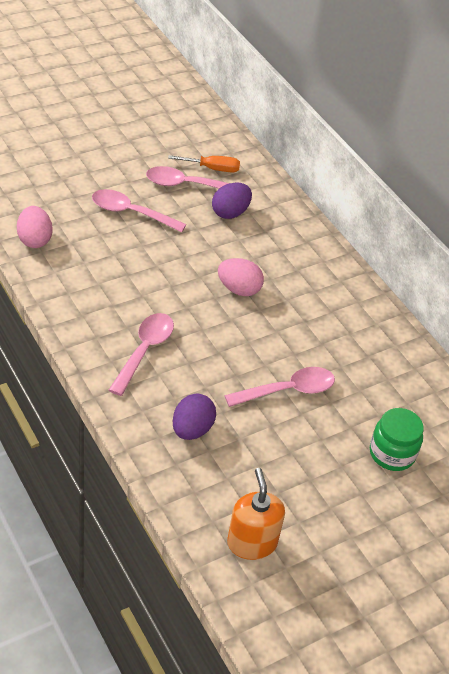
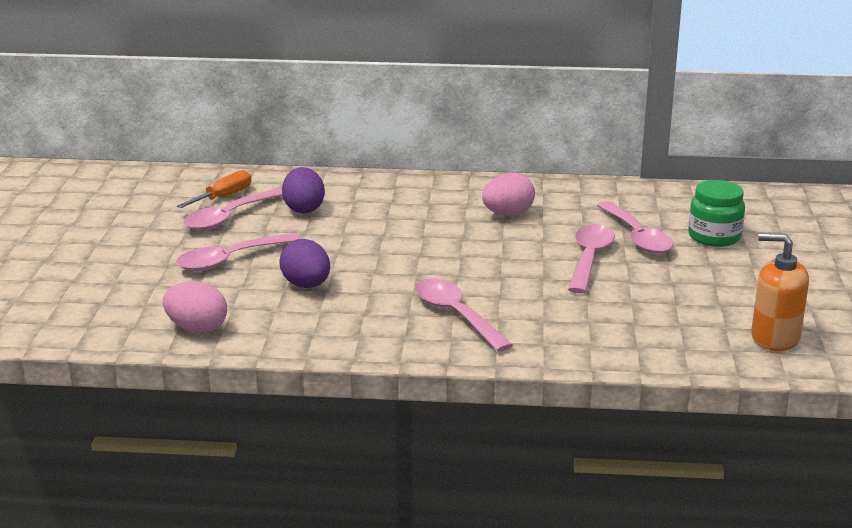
camera: 50 degrees left, 20 degrees down
purple egg [173,393,216,440] -> purple egg moved to [279,239,330,288]
pink egg [218,258,264,296] -> pink egg moved to [482,173,535,216]
none -> pink spoon [597,201,673,254]

